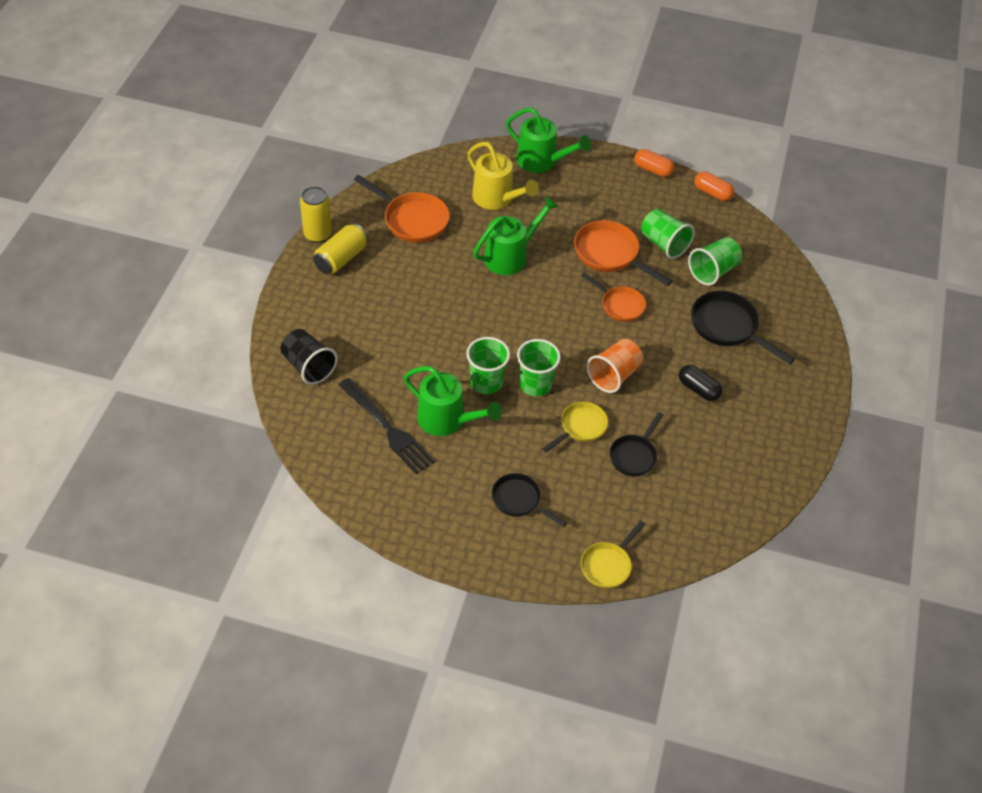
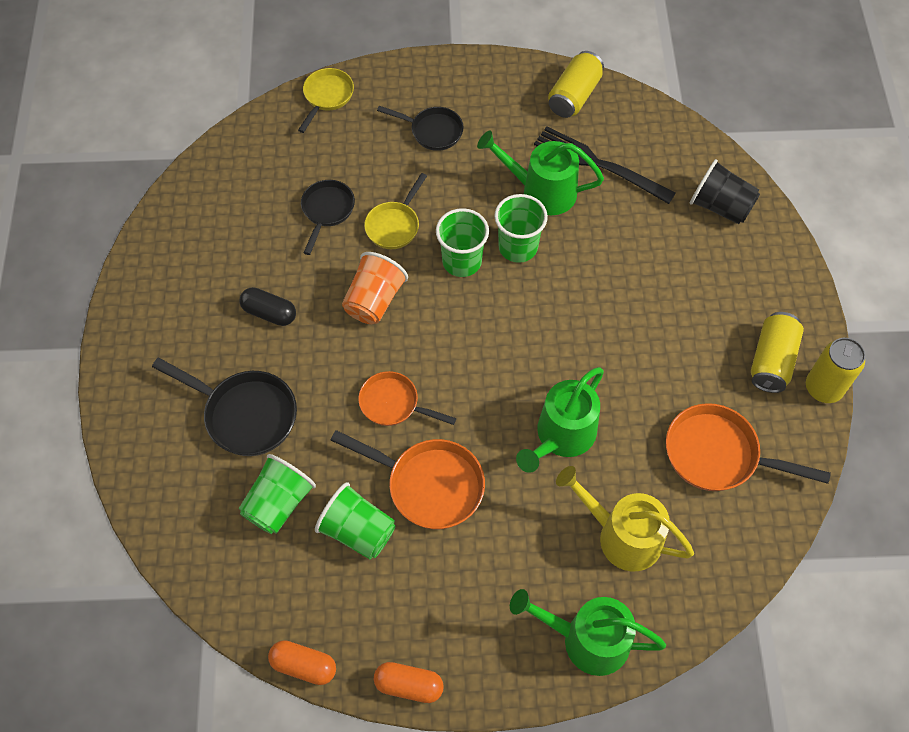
camera: 165 degrees right, 10 degrees up
none -> yellow can [548,51,604,118]

